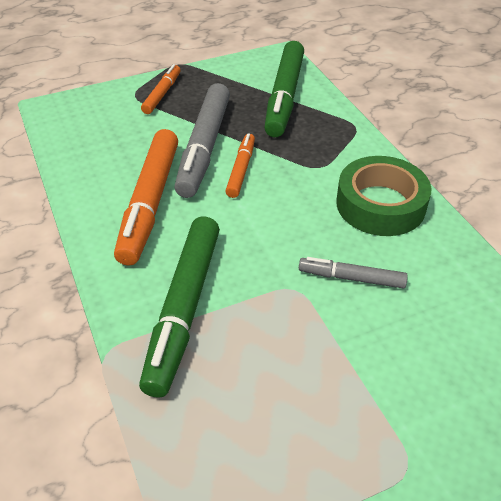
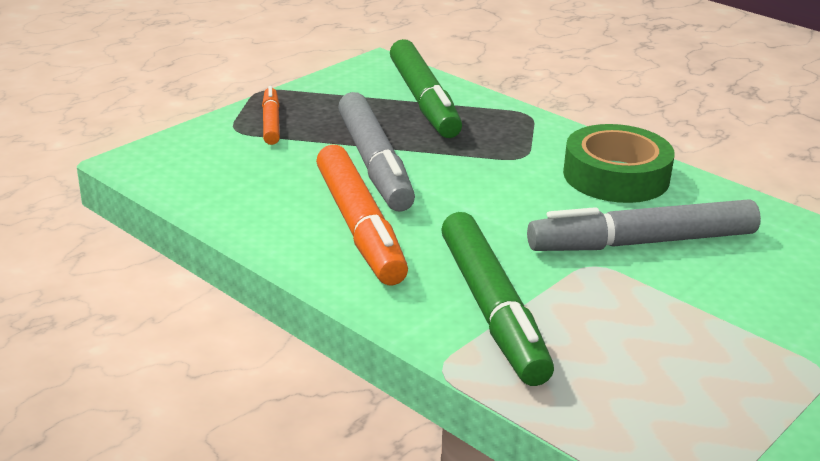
camera: 25 degrees left, 15 degrees down
orange marker [226,133,255,198] -> none
grey marker [299,257,408,288] -> grey marker [527,199,761,251], size x1.89

